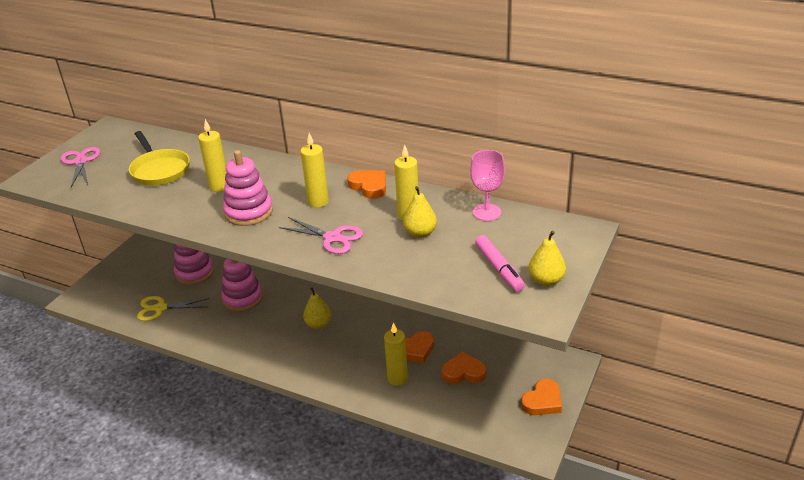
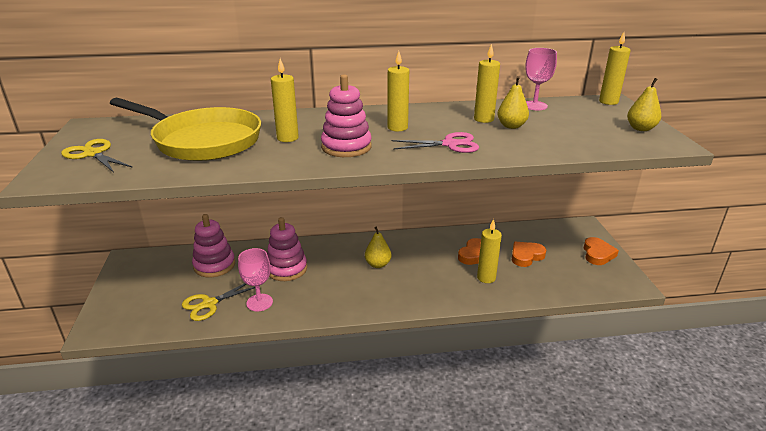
camera: 35 degrees left, 5 degrees down
pink scissors [61,147,100,187] -> yellow scissors [61,139,133,173]
yellow pan [129,131,190,186] -> yellow pan [110,98,261,161], size x1.58
orange heart [347,170,386,199] -> none
pink marker [475,235,525,292] -> none
none -> pink goblet [238,248,273,311]
none -> yellow candle [599,32,631,105]

